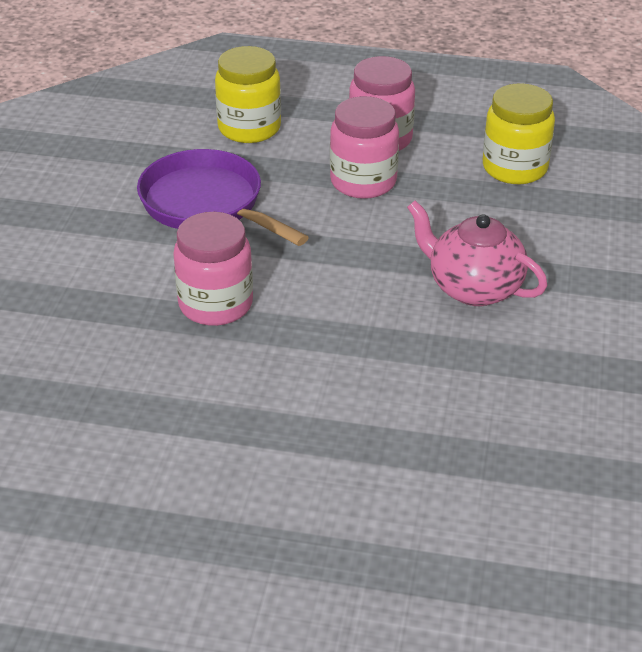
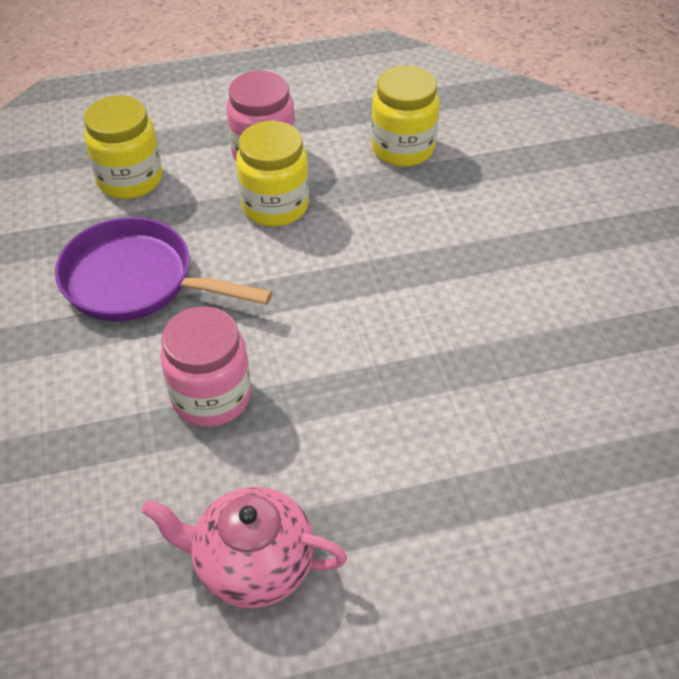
camera: 25 degrees left, 10 degrees up
pink jar [330,96,399,199] -> yellow jar [236,121,309,227]
pink teapot [407,201,548,306] -> pink teapot moved to [141,487,347,608]

